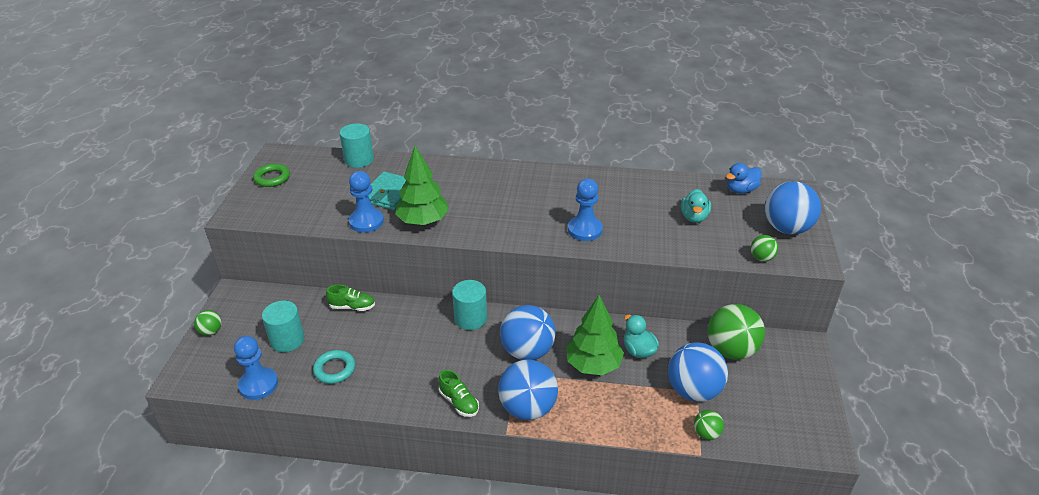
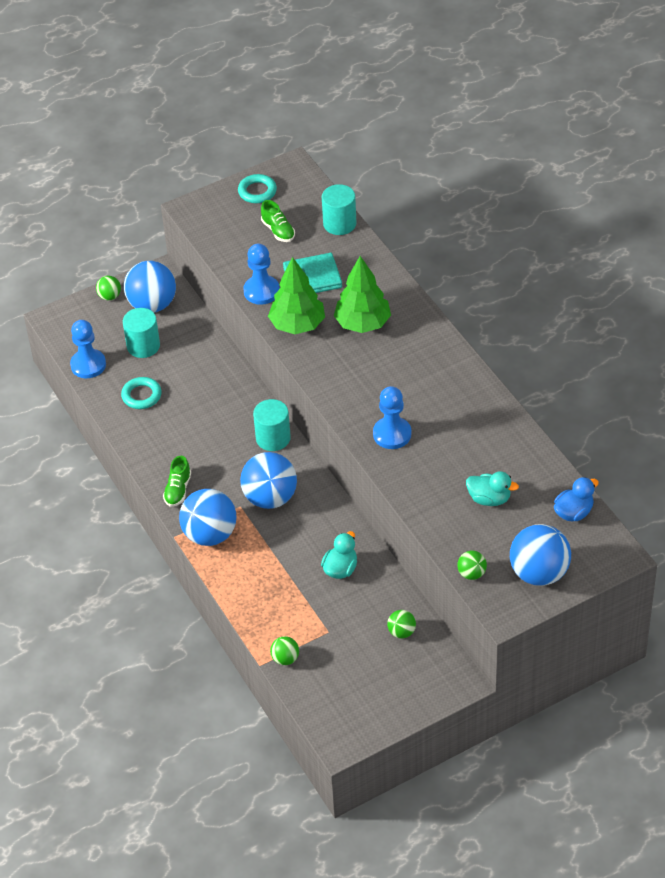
camera: 55 degrees right, 10 degrees up
green ring [253,163,290,187] -> turquoise ring [238,174,277,203]
green shoe [326,285,375,311] -> green shoe moved to [261,200,295,242]
green tree [566,295,624,375] -> green tree moved to [334,256,391,333]
blue ball [668,342,728,402] -> blue ball moved to [124,261,176,313]
turquoise duck [681,189,711,223] -> turquoise duck turned 135 degrees counterclockwise [466,471,519,506]
green ball [708,304,765,360] -> green ball [387,610,416,638], size x0.48
blue duck [726,163,762,194] -> blue duck turned 120 degrees clockwise [554,477,599,522]

